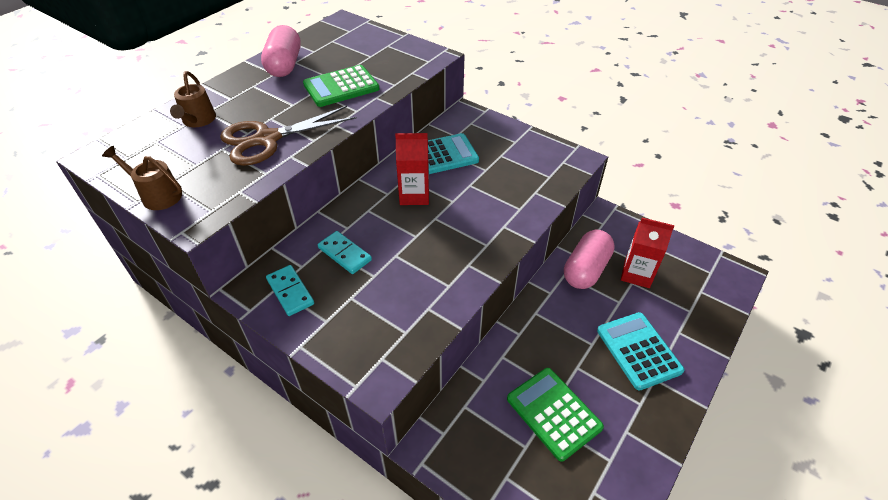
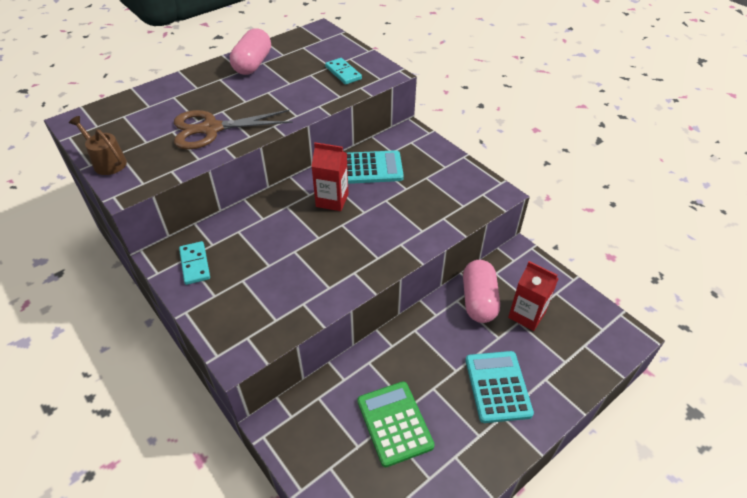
camera: 15 degrees right, 0 degrees up
brown watering can [170,71,216,127] -> none
green calculator [303,65,379,107] -> none
turquoise domino [318,231,372,274] -> turquoise domino moved to [325,58,362,85]
pink capsule [564,230,615,289] -> pink capsule turned 45 degrees counterclockwise [463,260,500,323]

